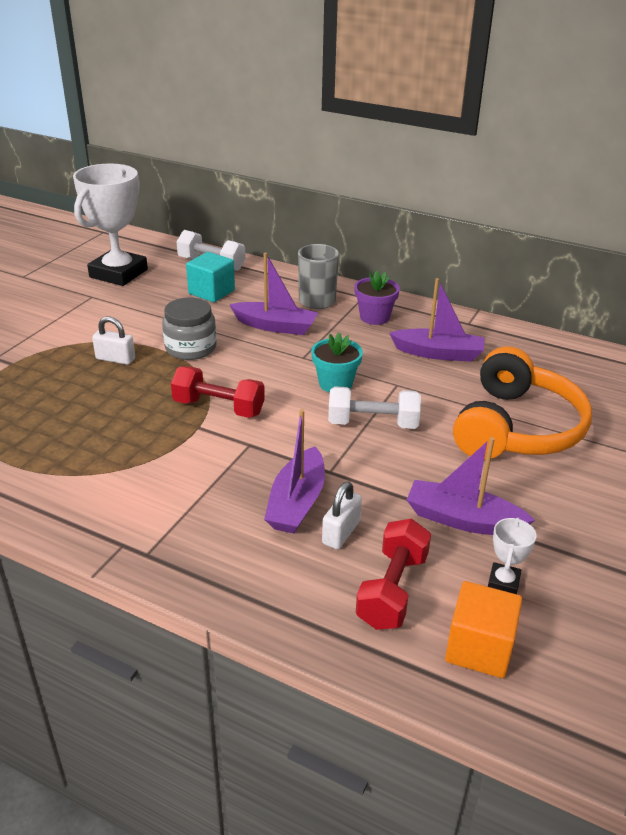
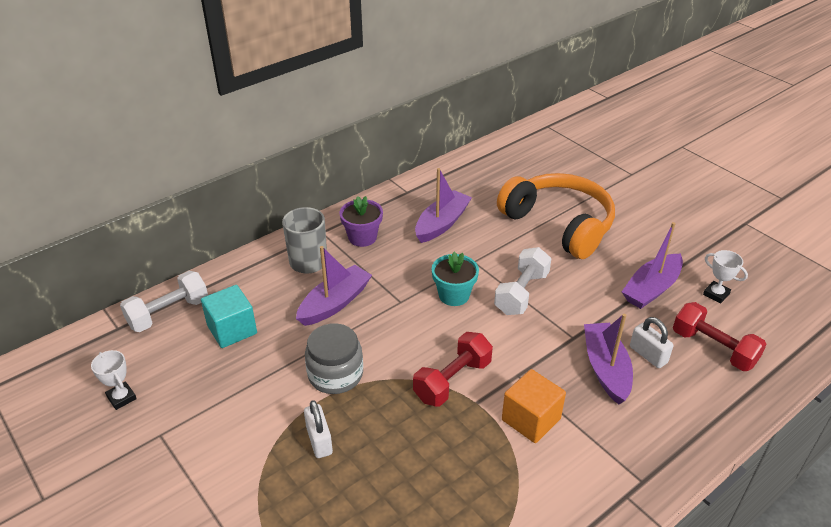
camera: 65 degrees left, 5 degrees up
white trophy [73,164,148,286] -> white trophy [91,350,137,410], size x0.41
white padlock [92,316,135,365] -> white padlock turned 60 degrees counterclockwise [304,400,333,458]
purple boat [264,409,325,533] -> purple boat turned 135 degrees counterclockwise [584,314,633,404]
orange cube [445,581,522,678] -> orange cube moved to [502,369,566,443]

